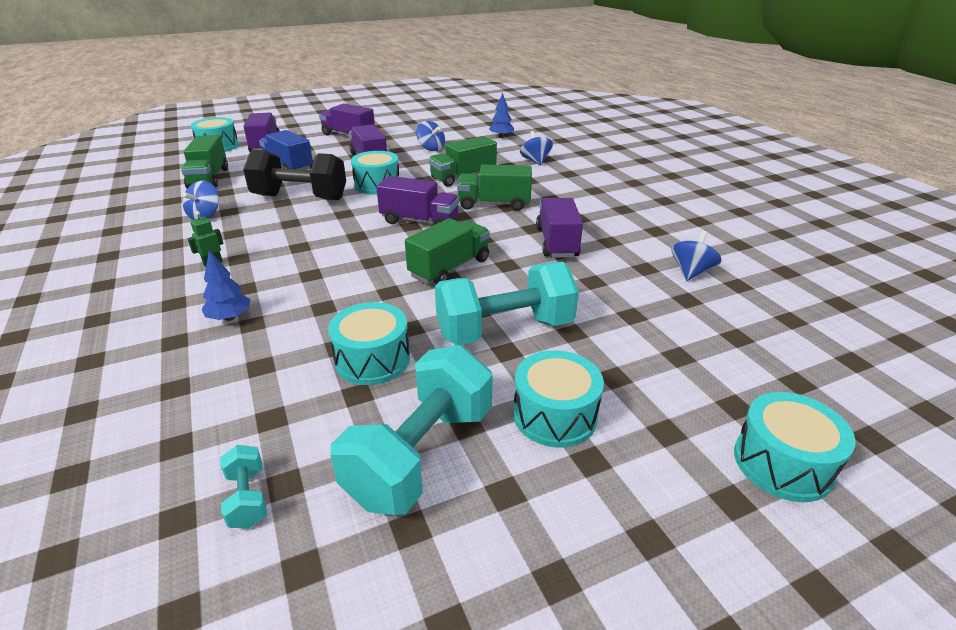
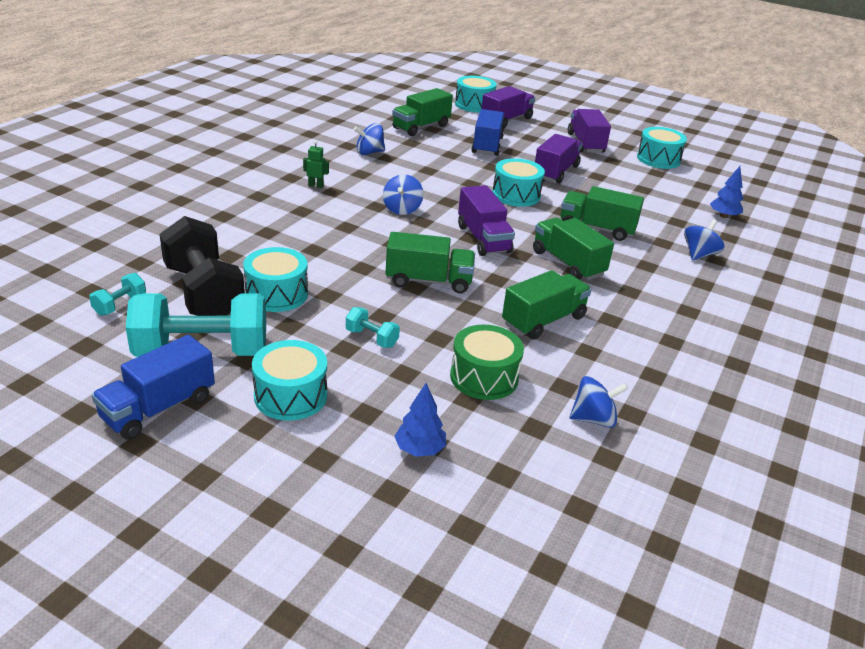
camera: 50 degrees right, 0 degrees up
blue tree [201,250,250,321] -> blue tree moved to [394,383,446,456]
black dumbbell [243,150,346,200] -> black dumbbell moved to [160,216,245,316]
blue spinning top [416,121,445,151] -> blue spinning top moved to [383,174,424,215]
turquoise dumbbell [435,262,579,345] -> turquoise dumbbell [346,307,400,348], size x0.43
purple truck [536,198,583,258] -> green truck [502,270,591,340]
turquoise drum [734,392,856,502] -> turquoise drum moved to [637,127,687,169]
none -> blue truck [92,335,215,440]
none -> green drum [450,324,524,400]

